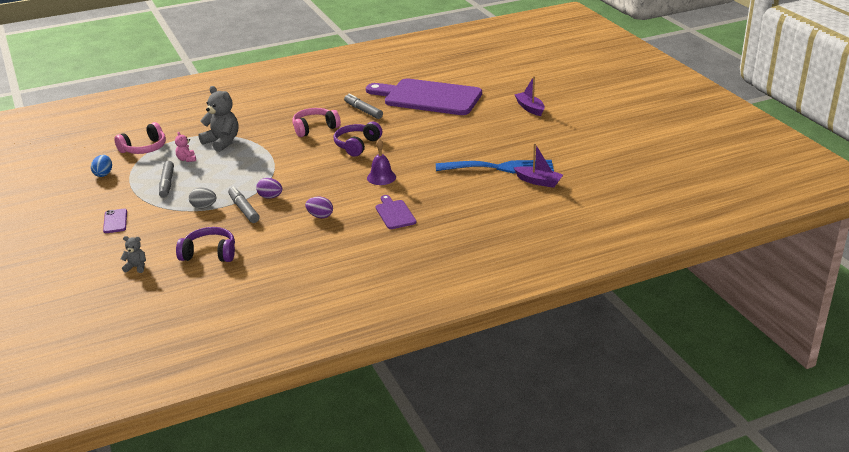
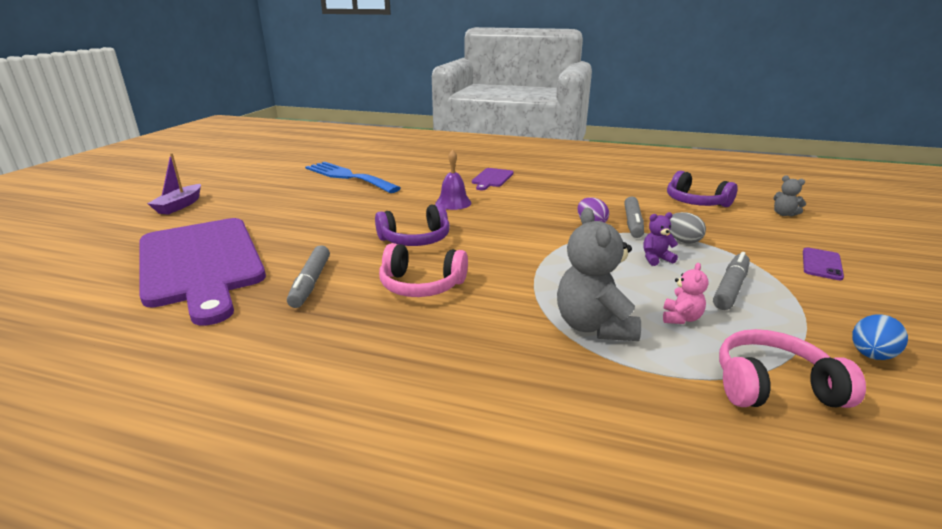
camera: 140 degrees left, 5 degrees down
purple egg [305,196,333,218] -> none
purple boat [514,143,563,188] -> none
none -> purple teddy bear [643,212,678,266]

